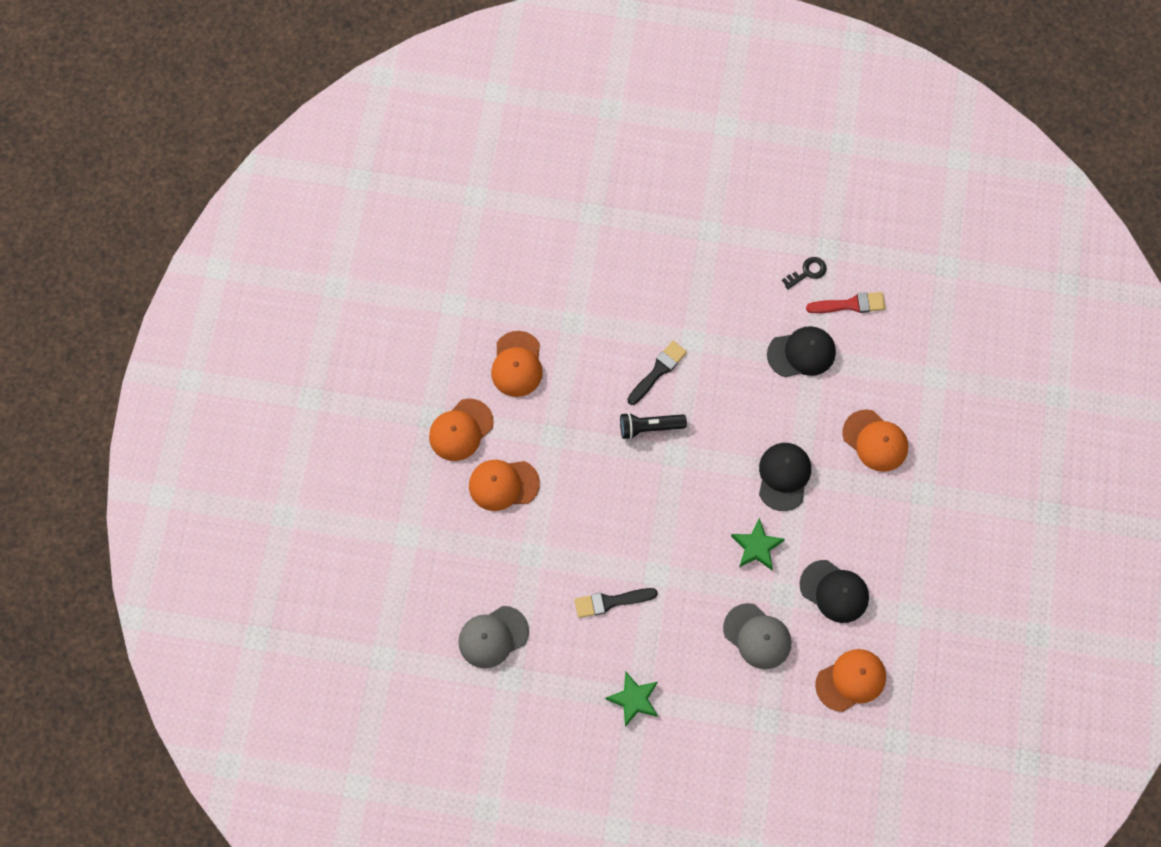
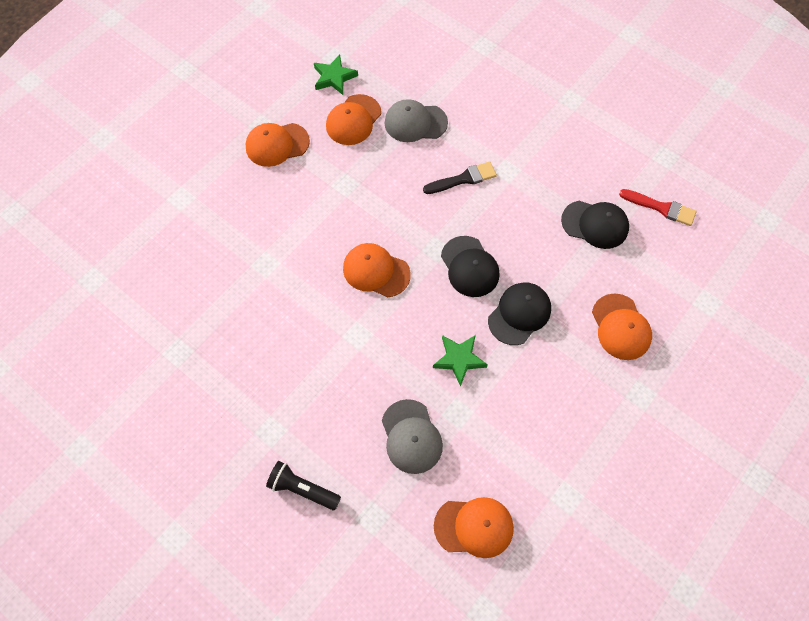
camera: 30 degrees right, 5 degrees down
grey cap [458,606,529,668] -> grey cap moved to [385,99,448,142]
orange cap [469,460,540,511] -> orange cap moved to [343,243,411,297]
black brush [574,588,658,618] -> none
green star [605,672,658,727] -> green star moved to [314,55,358,95]
black flashlight [620,412,687,439] -> black flashlight moved to [266,461,341,510]
black key [782,257,827,289] -> none
black cap [800,560,869,623] -> black cap moved to [441,236,500,297]

